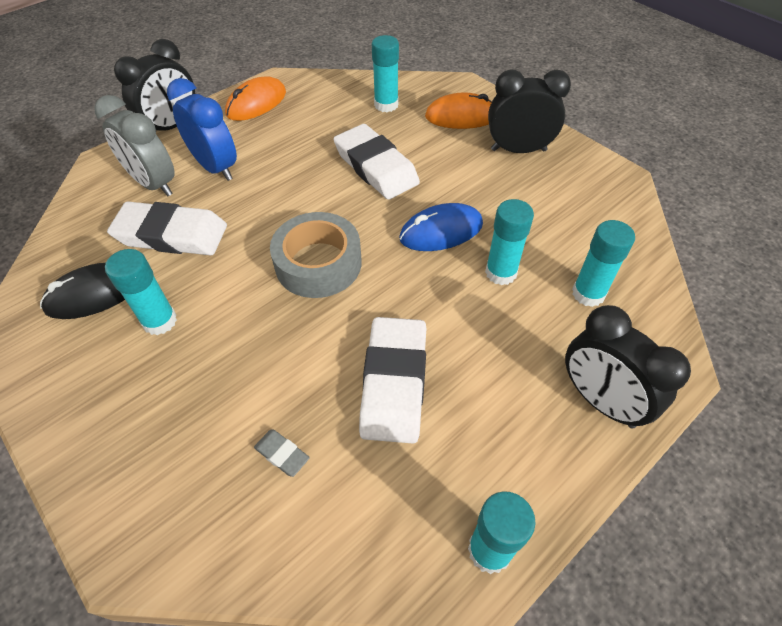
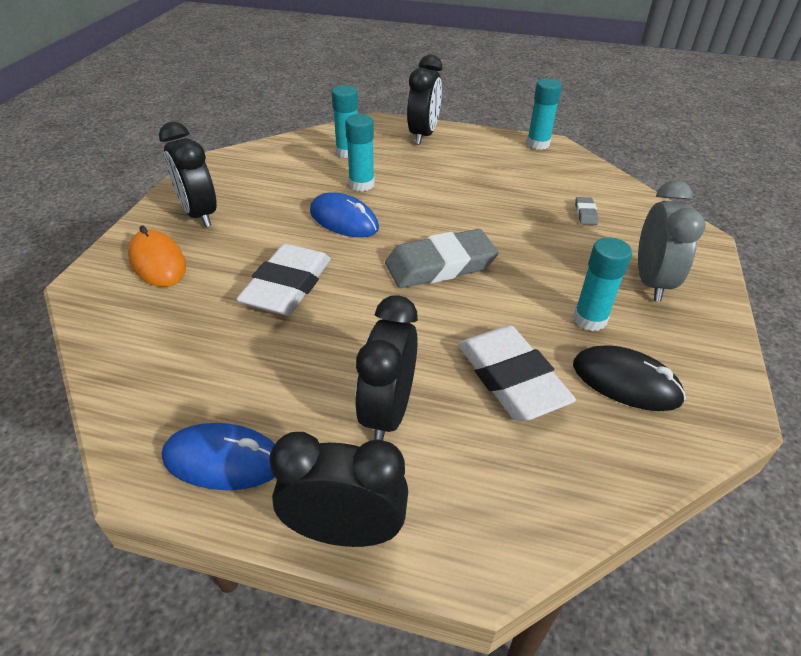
camera: 125 degrees left, 10 degrees down
grey clock [94,95,175,196] -> grey clock moved to [638,180,706,301]
blue clock [167,78,237,181] -> black clock [355,295,418,440]
orange mouse [225,76,286,121] -> blue mouse [162,423,275,490]
grey tape [270,212,362,298] -> grey eraser [385,229,499,288]
white eraser [359,317,426,444] -> none
turquoise glue stick [372,35,399,112] -> none

